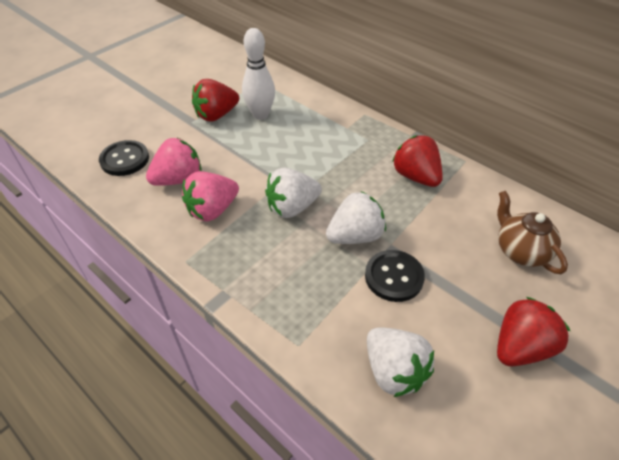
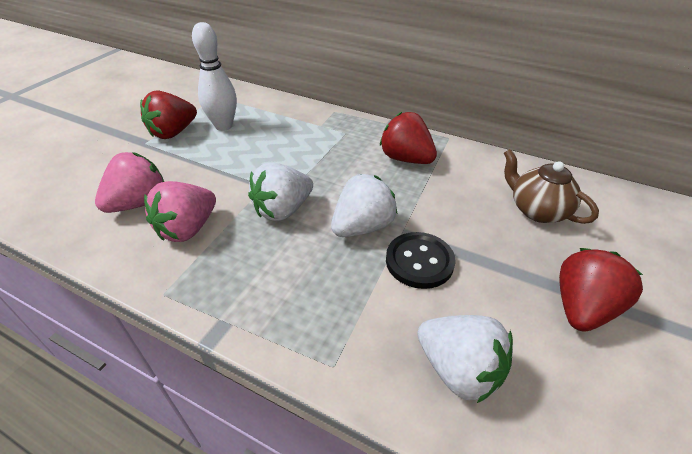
camera: 15 degrees left, 5 degrees down
black button [99,140,149,176] -> none

